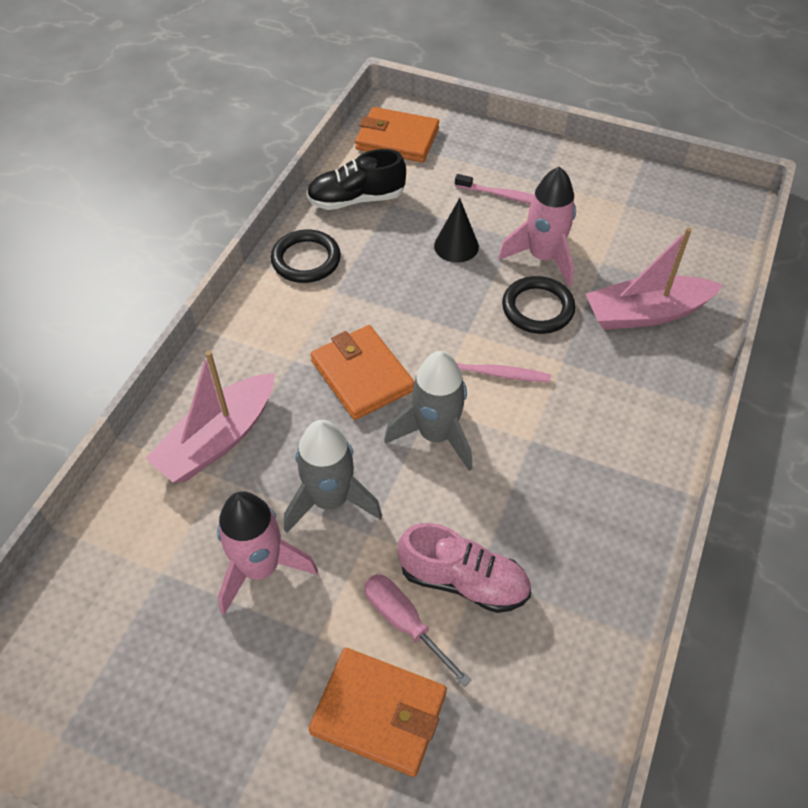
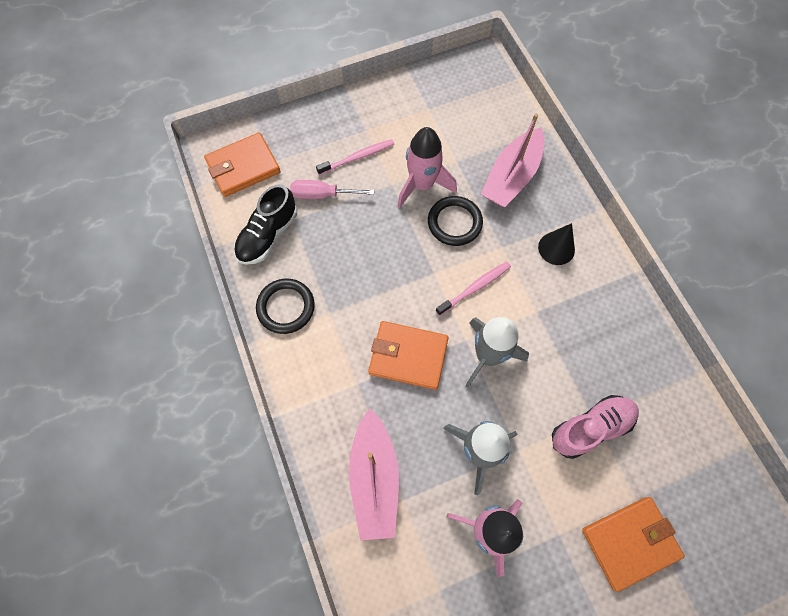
camera: 45 degrees left, 15 degrees up
pink screwdriver [364,574,471,687] -> pink screwdriver moved to [290,180,374,199]
black cone [434,198,479,263] -> black cone moved to [538,223,575,265]

